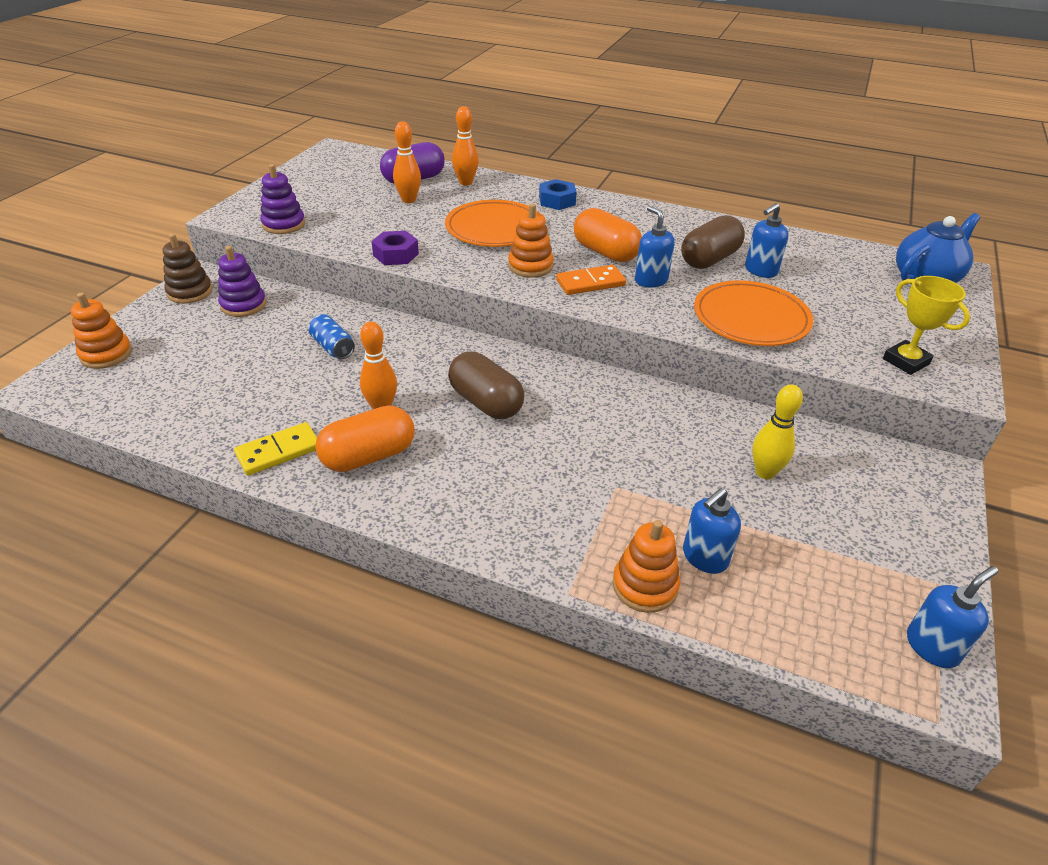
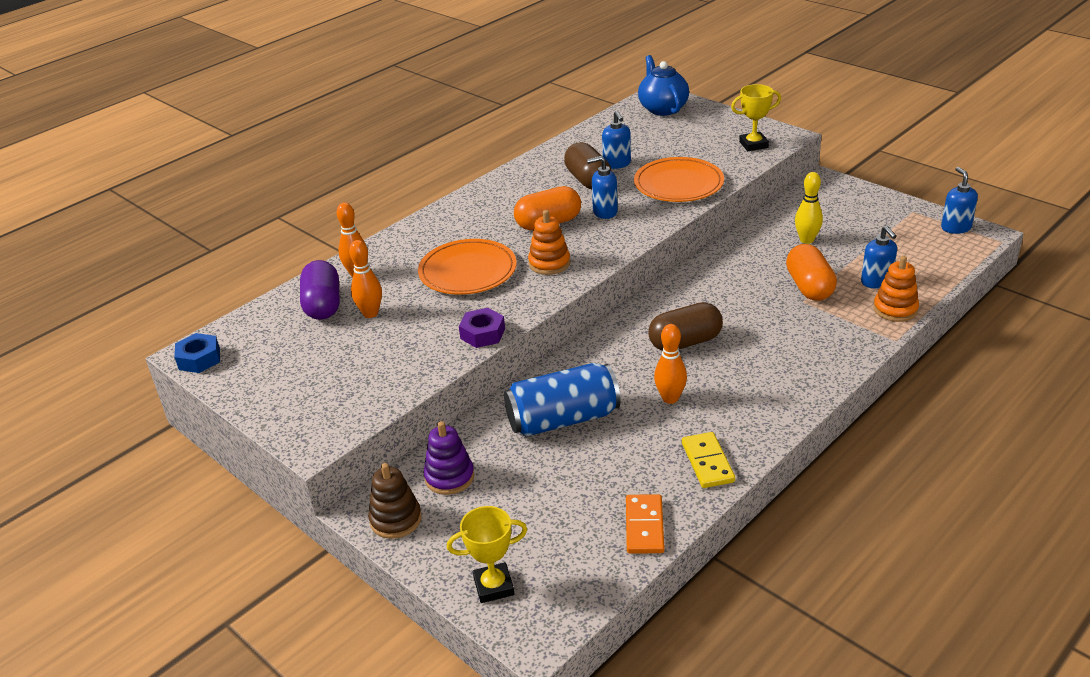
camera: 65 degrees left, 5 degrees down
orange stacking toy [71,292,132,369] -> yellow trophy [447,506,528,603]
purple stacking toy [260,164,305,234] -> none
blue can [308,314,355,359] -> blue can [504,363,621,437], size x2.00
orange capsule [315,405,415,472] -> orange capsule moved to [786,244,837,301]
blue nut [539,179,577,210] -> blue nut moved to [174,333,220,373]
orange domino [556,265,626,295] -> orange domino moved to [626,494,665,554]

